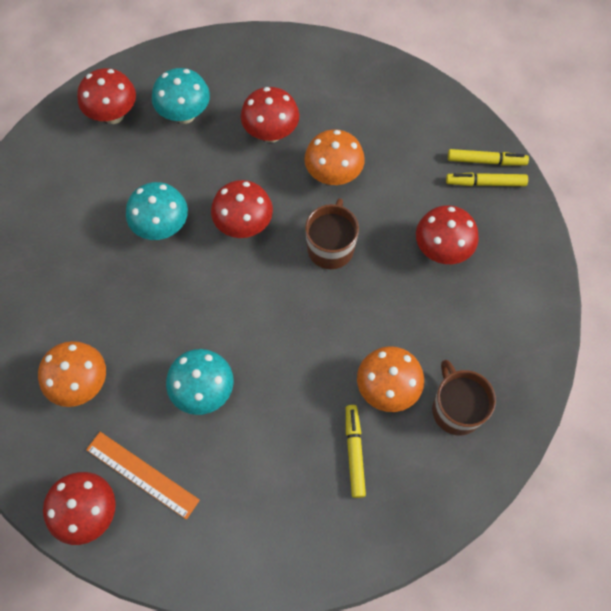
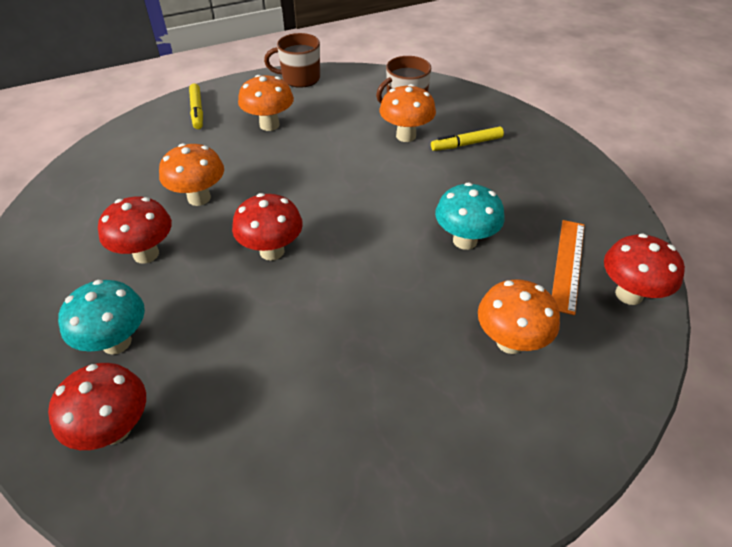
camera: 105 degrees left, 20 degrees down
turquoise mushroom [126,182,188,240] -> none
brown mug [305,198,359,269] -> brown mug moved to [264,33,320,88]
red mushroom [416,205,479,264] -> orange mushroom [238,75,294,131]
yellow marker [448,149,529,166] -> none

